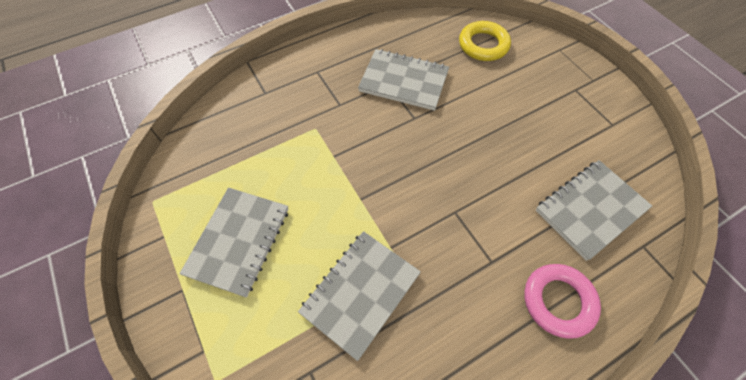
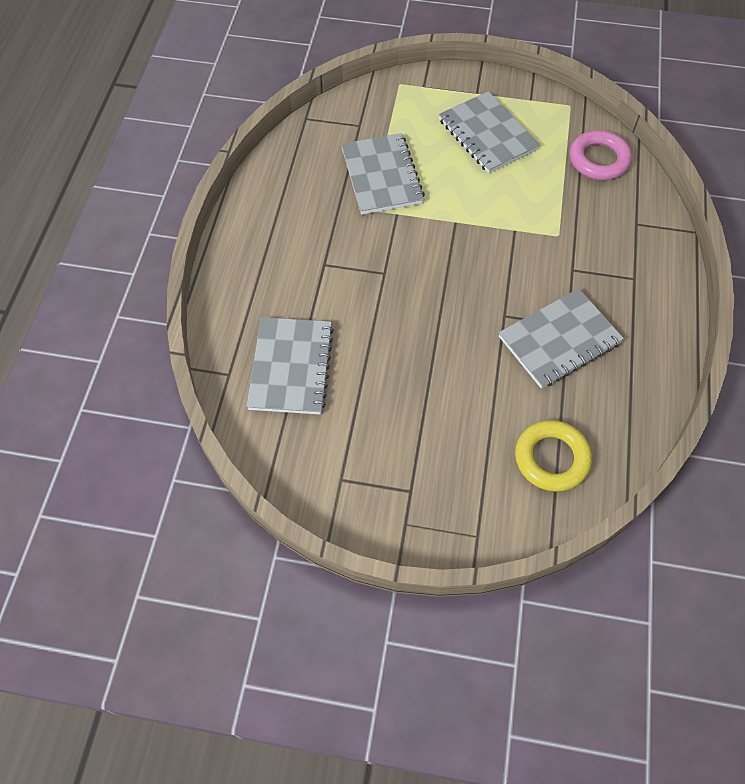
camera: 130 degrees right, 0 degrees up
pink ring [524,264,601,339] -> pink ring moved to [570,130,632,180]

